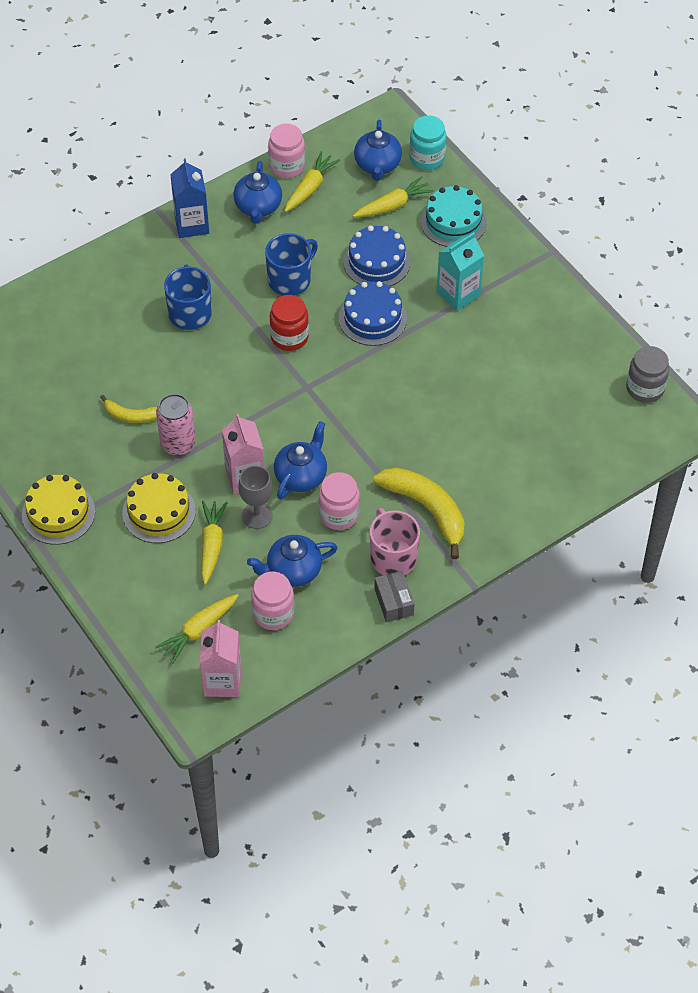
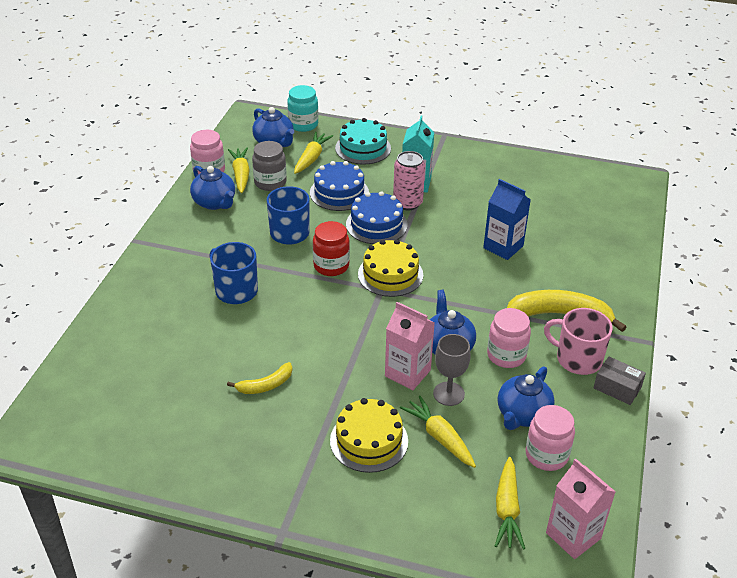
camera: 40 degrees left, 15 degrees down
yellow cake [22,475,95,545] -> yellow cake moved to [358,239,423,297]
pink can [156,394,196,455] -> pink can moved to [393,151,425,210]
blue carton [170,158,209,238] -> blue carton moved to [483,179,531,260]
grey jar [626,346,669,403] -> grey jar moved to [252,141,287,191]

